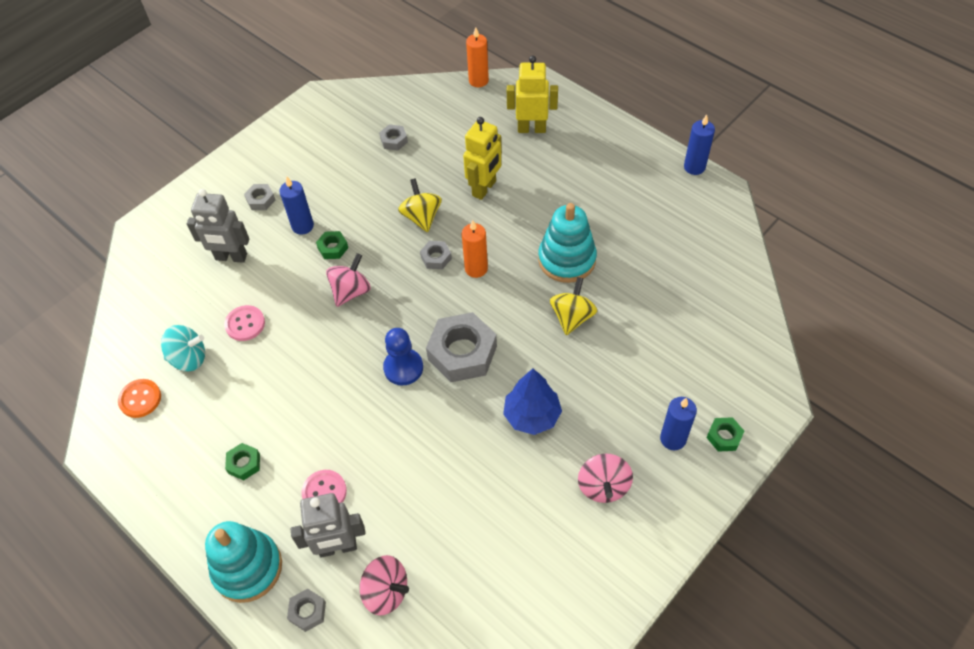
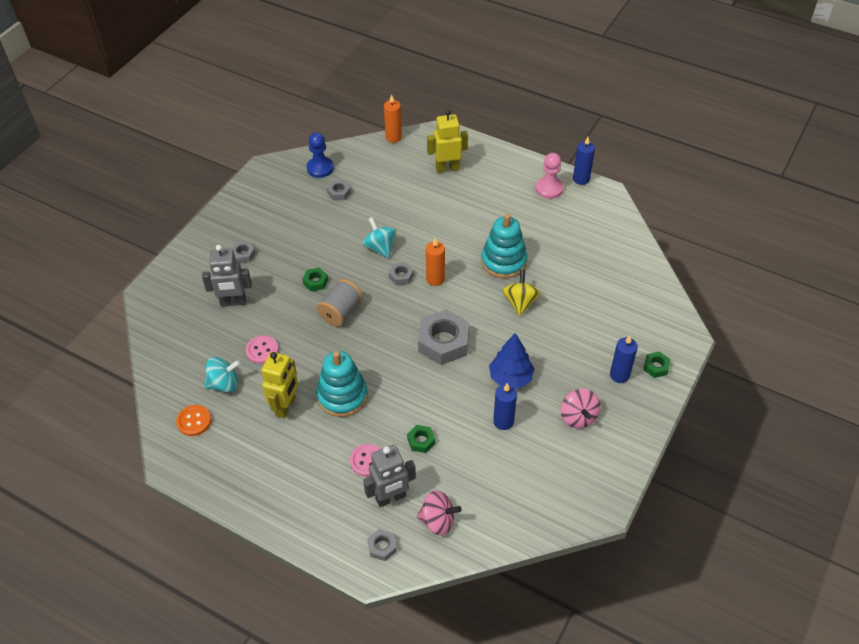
camera: 15 degrees left, 5 degrees down
turquoise stacking toy [205,521,282,603] -> turquoise stacking toy moved to [316,351,368,417]
green nut [225,443,260,480] -> green nut moved to [407,425,435,453]
blue candle [279,177,314,235] -> blue candle moved to [493,383,517,430]
pink spinning top [326,253,371,307] -> grey spool [317,279,363,327]
blue pawn [383,328,423,385] -> blue pawn moved to [307,132,334,178]
yellow spinning top [398,178,442,232] -> turquoise spinning top [363,217,396,258]
yellow robot [463,117,502,200] -> yellow robot moved to [261,352,298,418]
none -> pink pawn [536,153,563,199]

